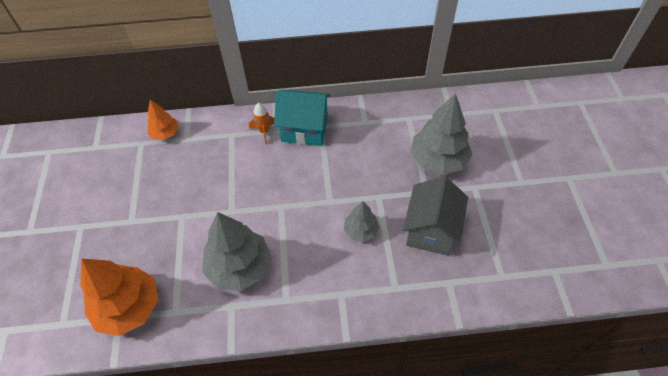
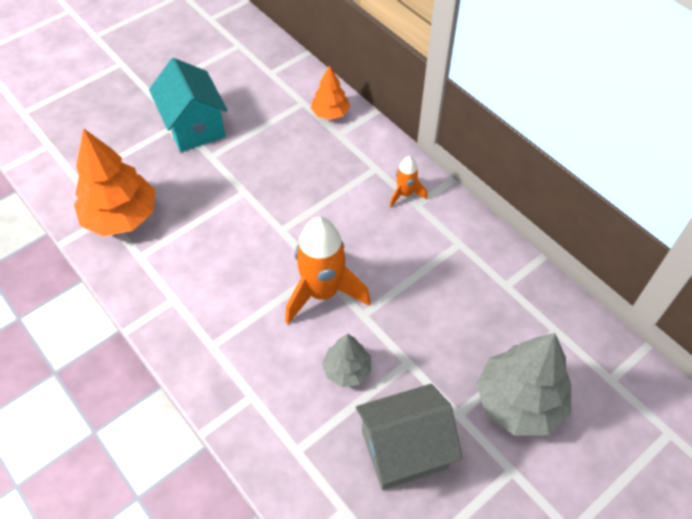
camera: 55 degrees right, 0 degrees up
grey tree [202,212,271,291] -> none
turquoise house [274,90,330,146] -> turquoise house moved to [149,58,228,152]
none -> orange rocket [285,217,371,324]

